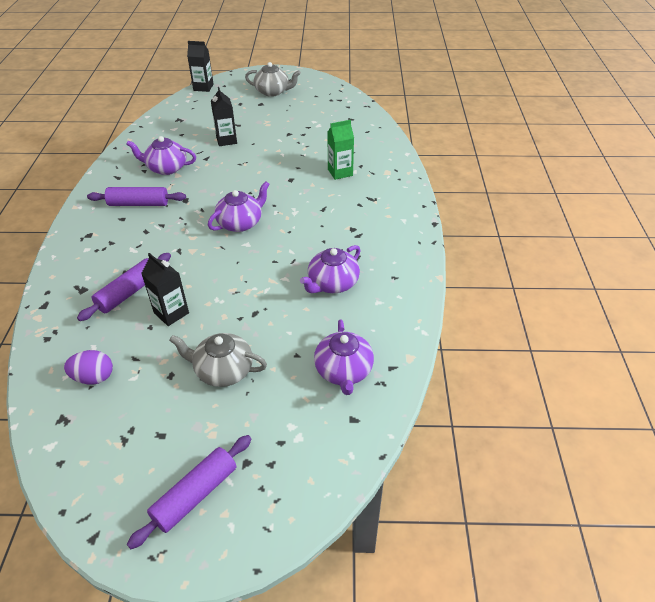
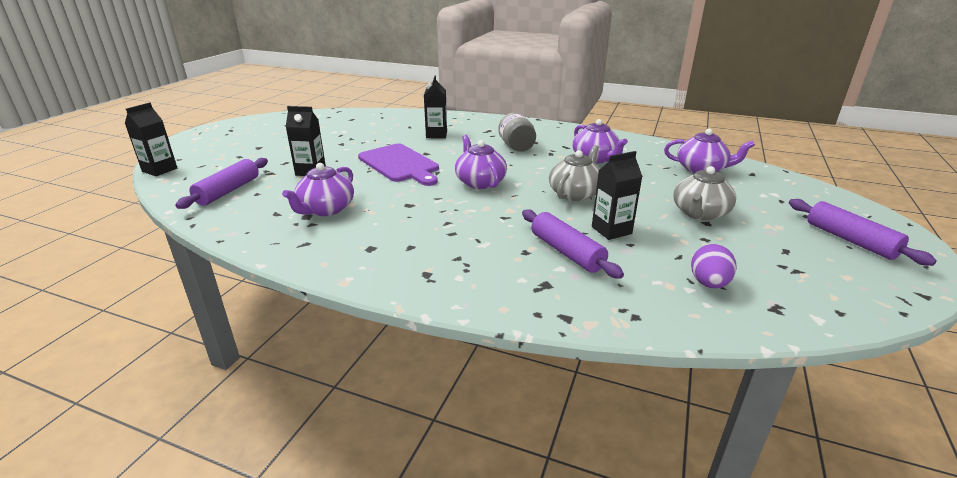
camera: 70 degrees left, 15 degrees down
purple rolling pin [87,187,186,206] -> purple rolling pin moved to [175,158,268,209]
grey teapot [245,62,301,97] -> grey teapot moved to [549,145,600,201]
green carton [328,120,354,180] -> black carton [424,76,447,138]
none -> purple cutting board [358,144,439,186]
none -> grey jar [498,113,536,152]

